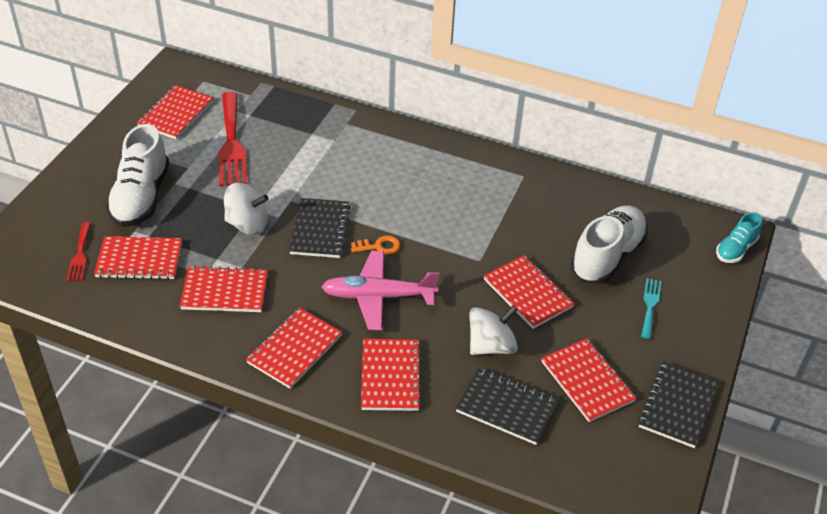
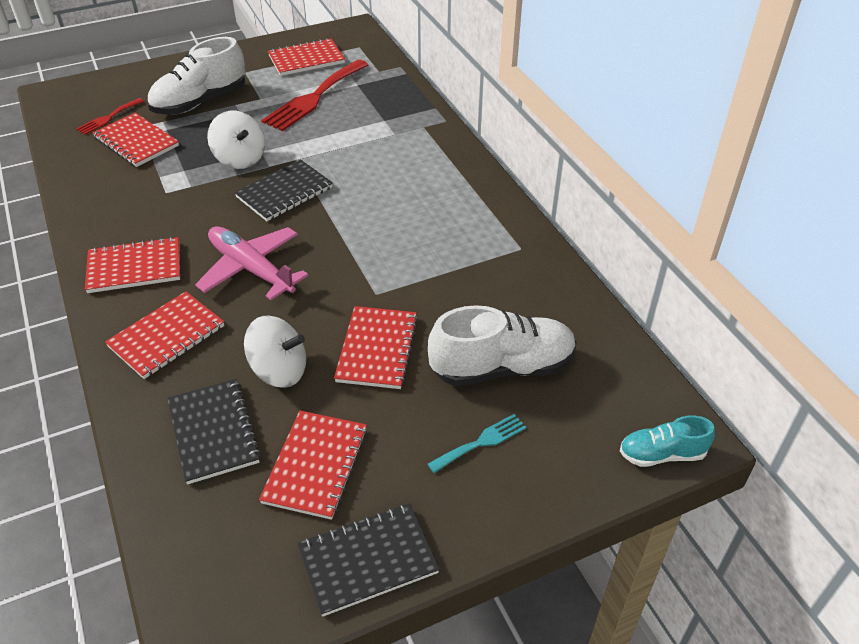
camera: 45 degrees right, 0 degrees up
red notebook [180,266,268,312] -> none
orange key [351,235,400,254] -> none

